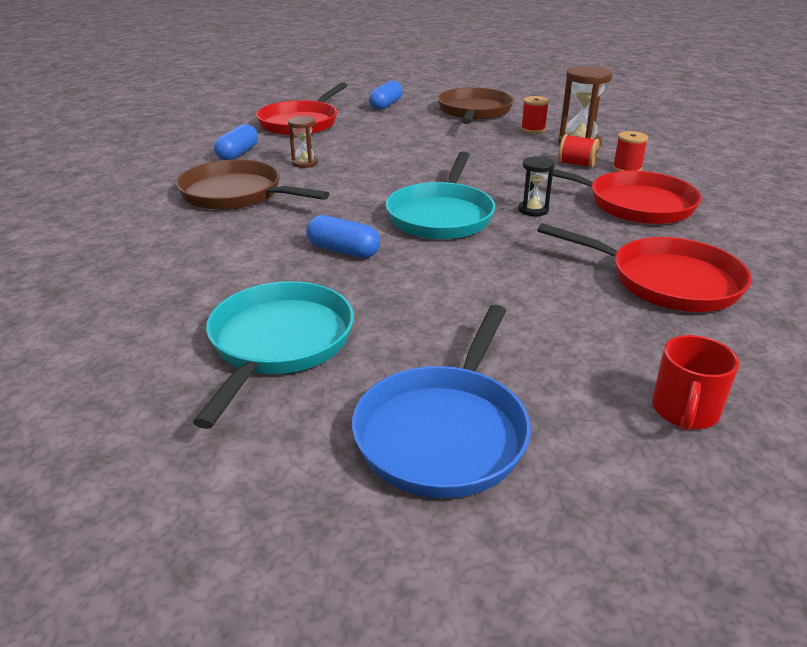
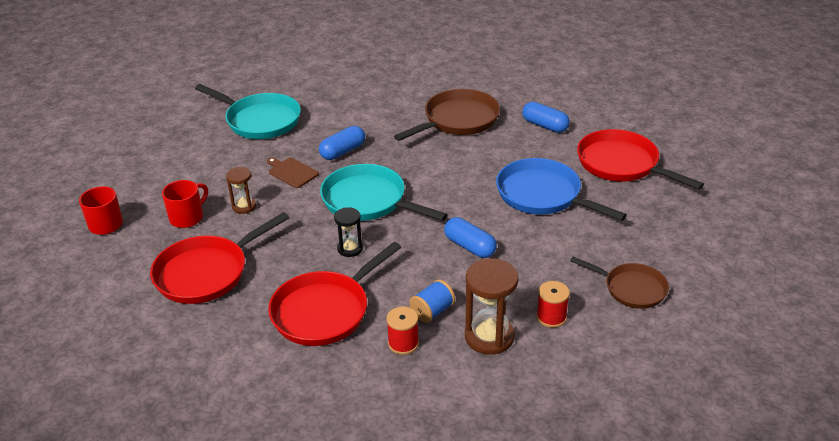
camera: 110 degrees right, 5 degrees up
brown hourglass [288,116,318,168] -> brown hourglass moved to [226,167,256,214]
blue pan [352,305,531,498] -> blue pan moved to [496,158,627,221]
blue capsule [369,81,403,110] -> blue capsule moved to [444,217,497,258]
brown pan [437,87,514,124] -> brown pan [570,257,669,309], size x0.63
red spool [558,134,600,168] -> blue spool [409,279,455,323]
none -> red mug [162,180,208,228]
none -> brown cutting board [267,158,319,188]

